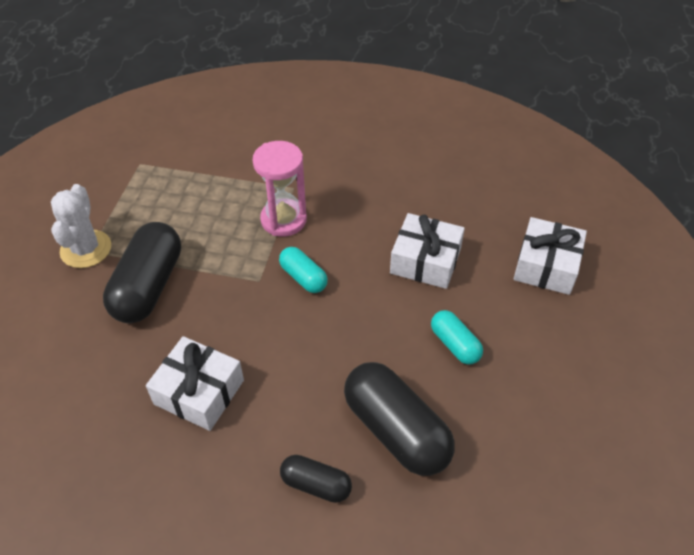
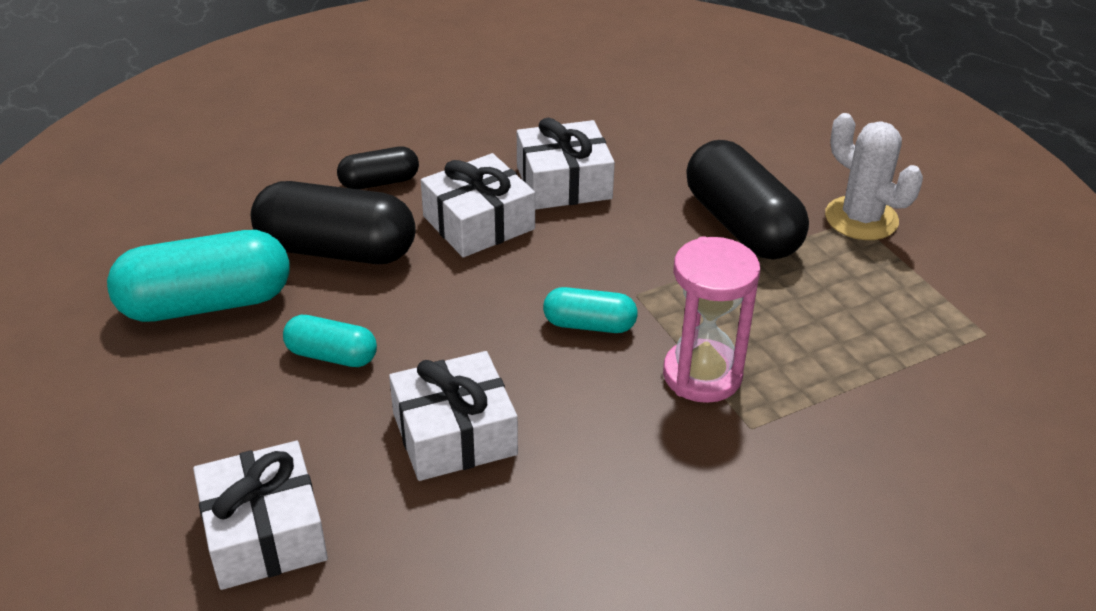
camera: 140 degrees right, 10 degrees down
none -> turquoise capsule [107,230,290,322]
none -> white gift [421,153,535,257]

